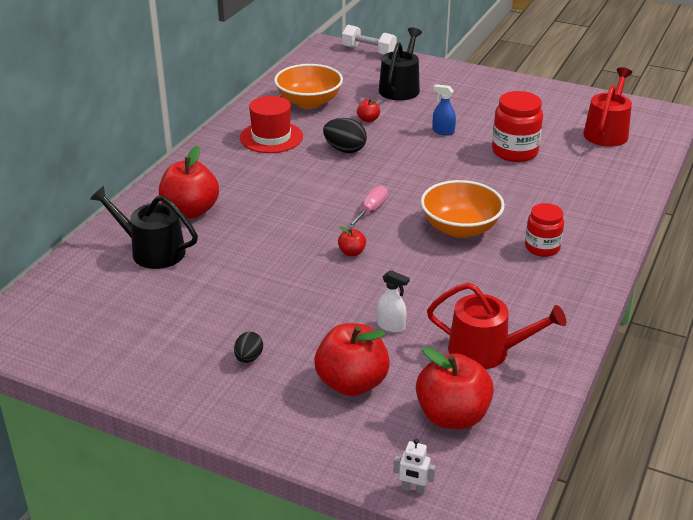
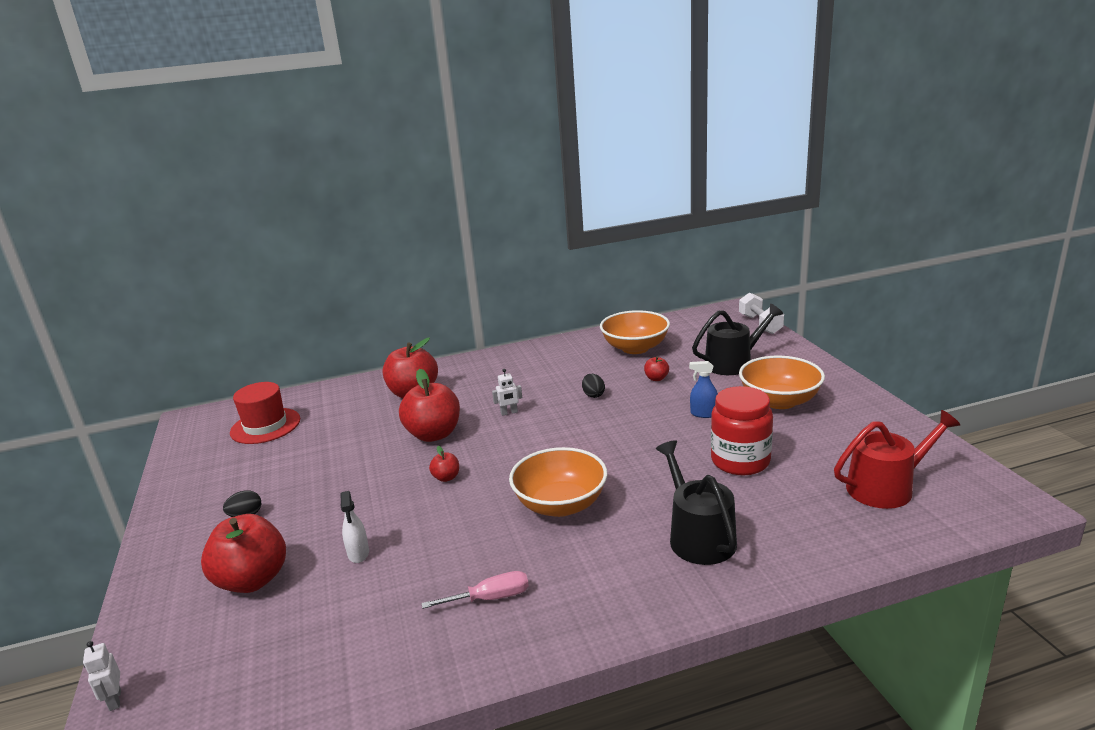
camera: 50 degrees right, 10 degrees down
black watering can [90,186,198,269] -> black watering can moved to [656,440,737,565]
red hat [240,96,303,153] -> red hat moved to [230,382,300,444]
black egg [323,118,367,153] -> black egg [582,374,605,398], size x0.62
pink screwdriver [347,186,388,228] -> pink screwdriver moved to [421,571,529,609]
red apple [416,347,494,429] -> red apple moved to [399,369,460,442]
red watering can [427,283,566,369] -> none
blue spray bottle [433,84,456,136] -> blue spray bottle turned 60 degrees counterclockwise [689,361,718,418]
red jar [525,203,564,257] -> none
none -> white robot [492,369,522,416]
none -> orange bowl [739,356,825,409]

